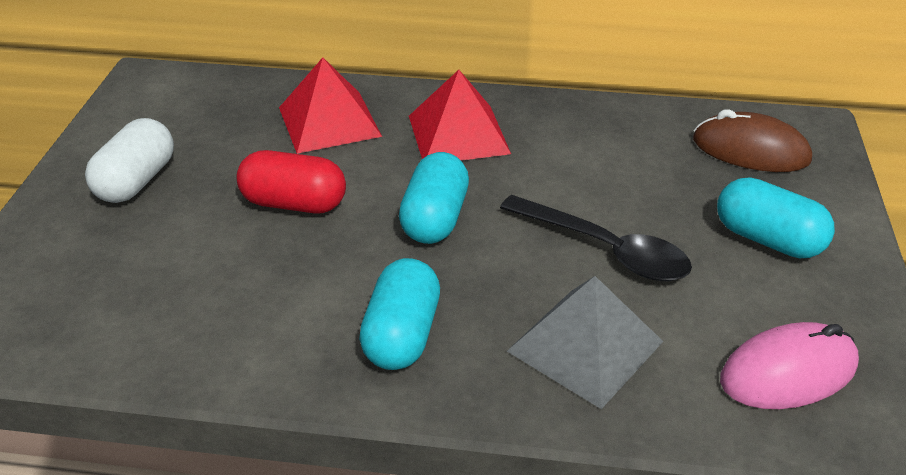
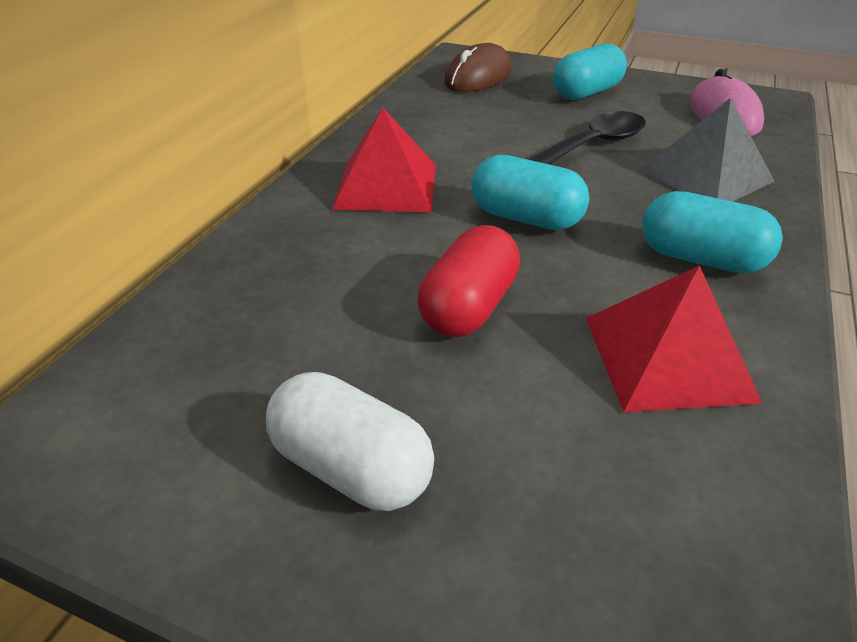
camera: 75 degrees left, 0 degrees up
red pyramid [279,58,382,154] -> red pyramid moved to [586,265,763,412]

